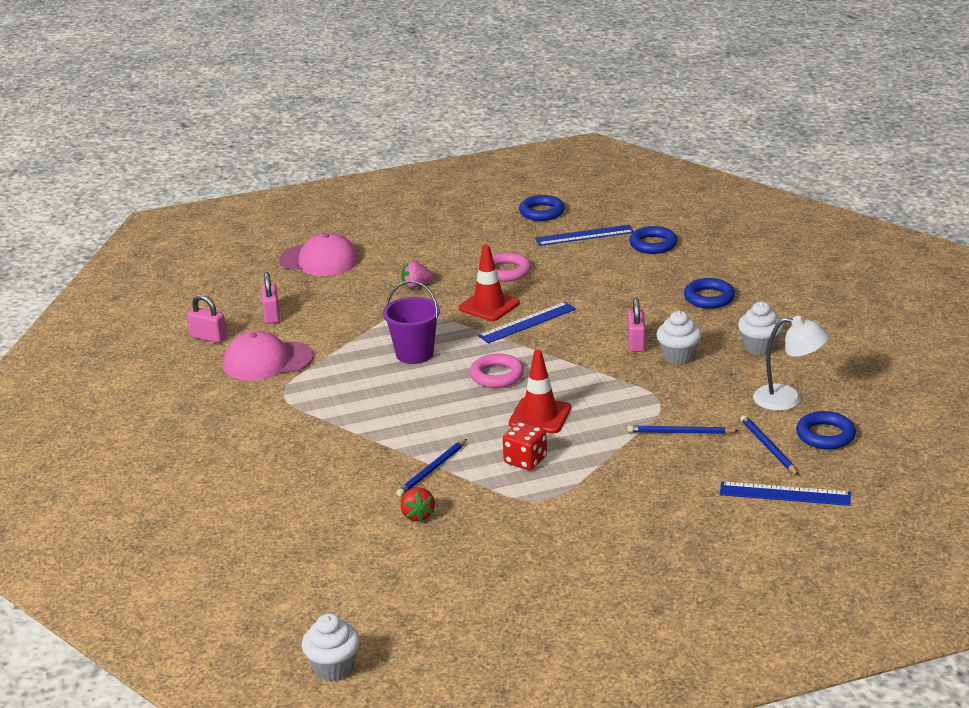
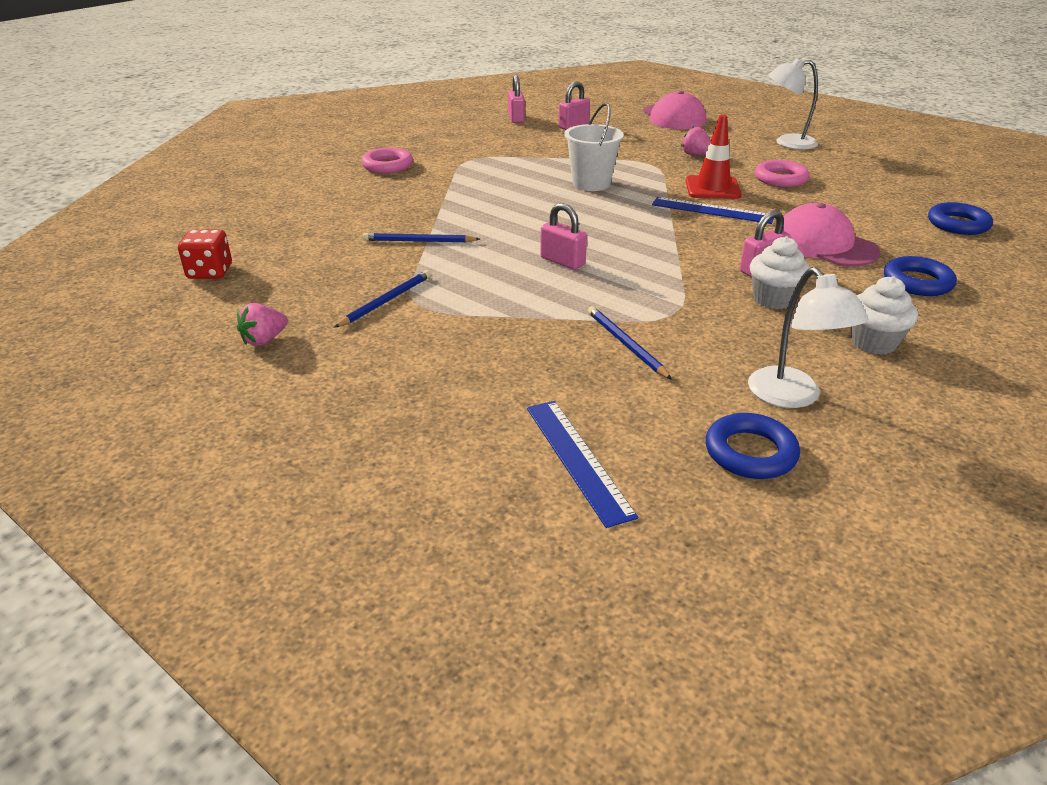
camera: 55 degrees right, 5 degrees up
pink cap [223,331,313,381] -> pink cap moved to [783,203,881,267]
white cupcake [302,613,360,681] -> none
purple bucket [383,281,440,364] -> white bucket [564,103,624,191]
red strawberry [401,487,435,522] -> none
pink ring [470,354,524,388] -> pink ring moved to [362,148,413,173]
red dice [503,421,547,470] -> red dice moved to [178,230,232,279]
red traffic cone [509,350,571,433] -> pink padlock [540,203,587,270]
blue ring [519,195,565,221] -> none
blue ruler [535,225,634,246] -> none
blue pencil [740,415,799,475] -> blue pencil moved to [334,270,431,328]
none -> pink strawberry [237,303,288,346]
none -> white lamp [768,58,818,150]

